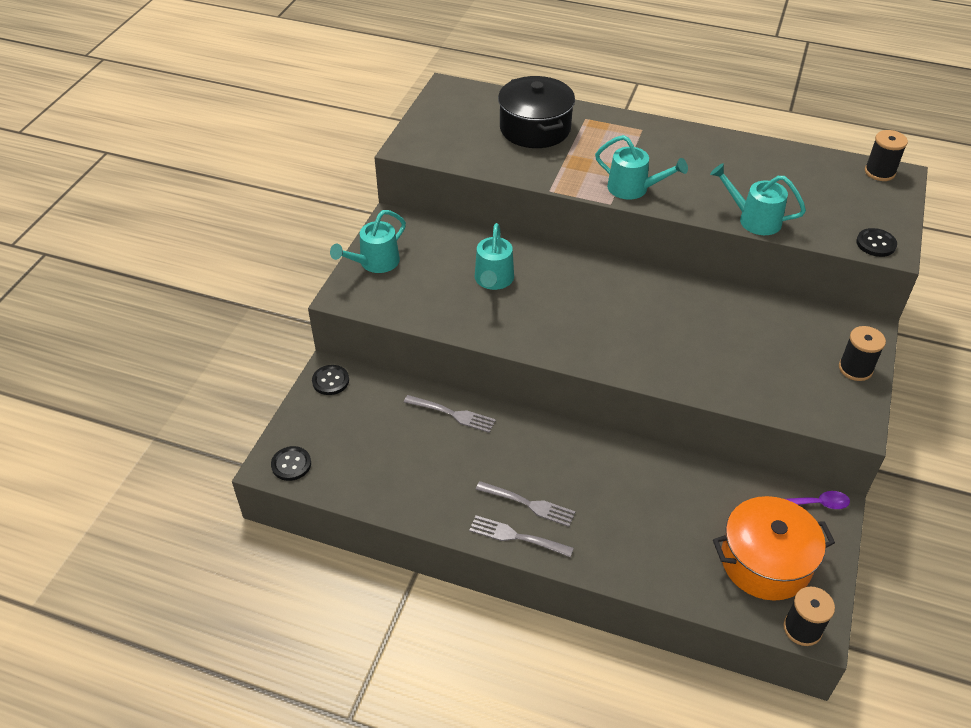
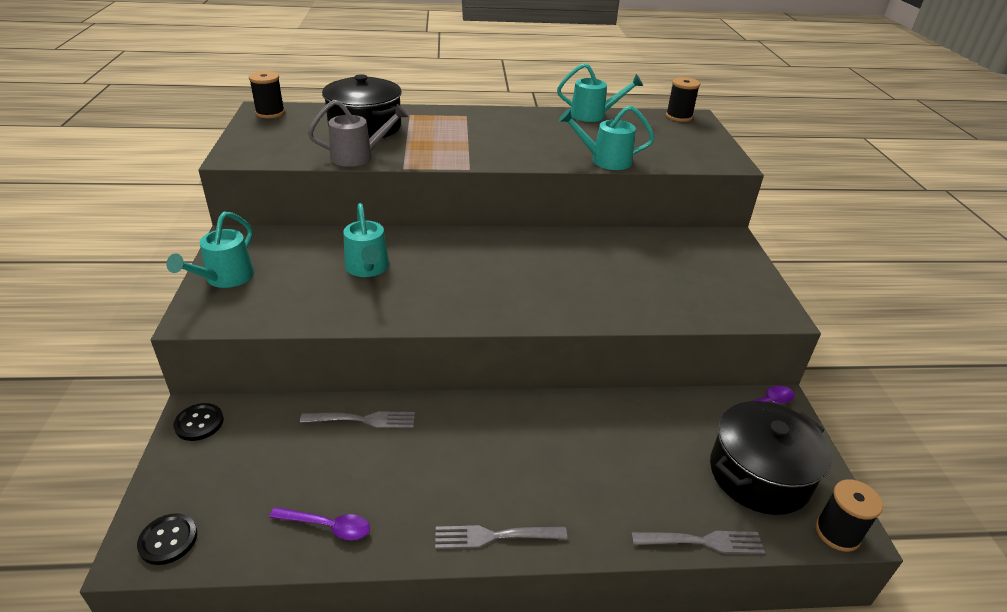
camera: 25 degrees left, 10 degrees down
grey fork [475,481,576,527] -> grey fork moved to [631,531,765,554]
turquoise watering can [595,135,688,200] -> turquoise watering can moved to [557,63,643,122]
orange pot [713,496,835,601] -> black pot [710,401,832,515]
black spool [839,326,886,381] -> black spool moved to [249,71,285,118]
black button [856,228,897,257] -> none
none -> purple spoon [269,507,370,540]
none -> grey watering can [308,100,408,167]

